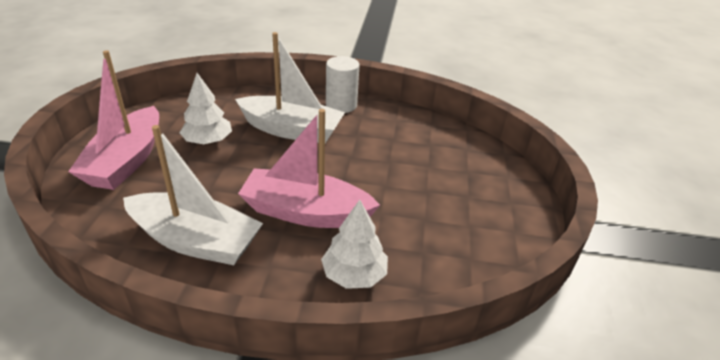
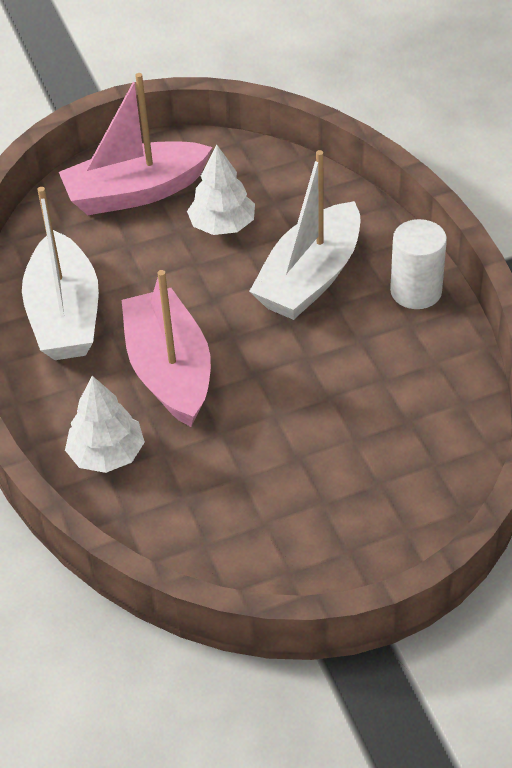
camera: 65 degrees right, 10 degrees up
white boat [235,32,345,143] -> white boat turned 45 degrees clockwise [249,150,360,320]

